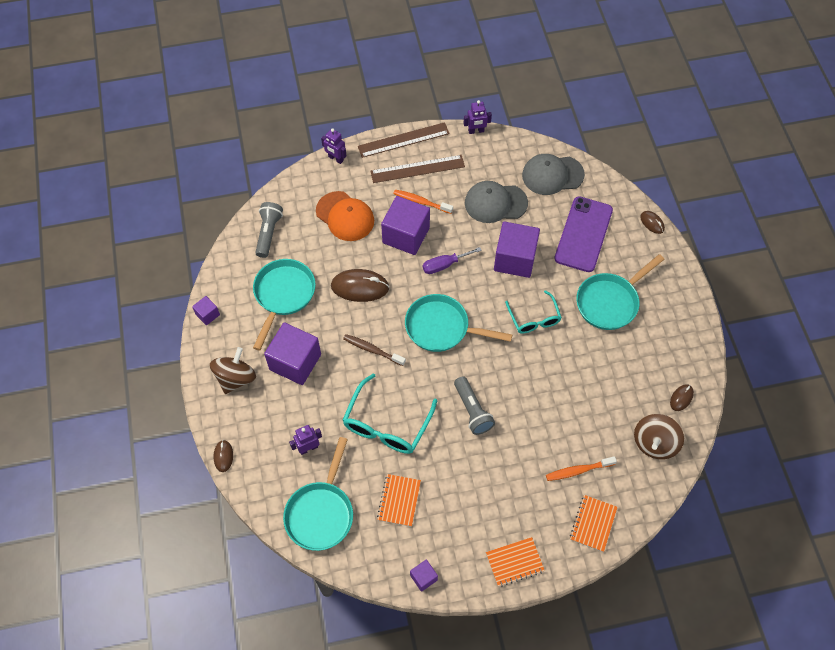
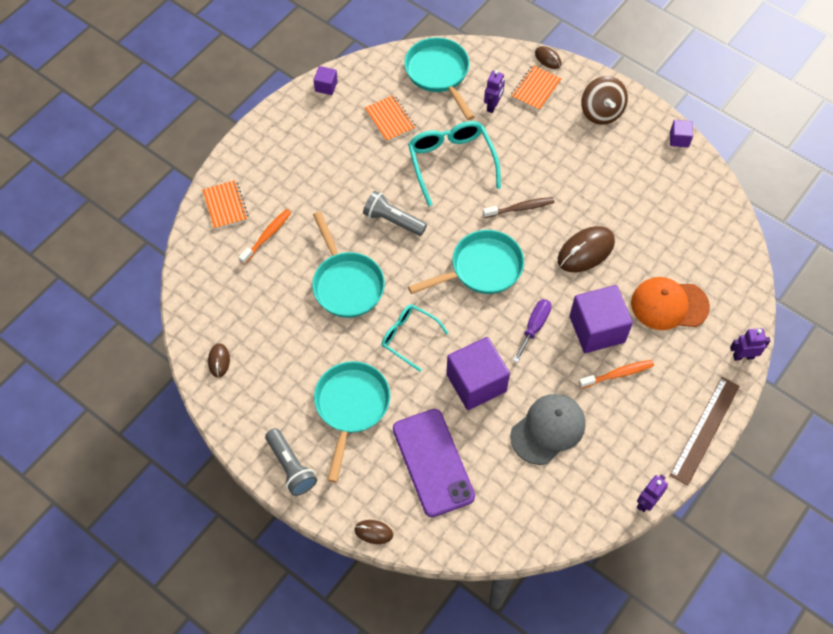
camera: 140 degrees right, 0 degrees up
turquoise pan [253,259,316,350] -> turquoise pan moved to [312,211,385,318]
grey flashlight [255,202,283,258] -> grey flashlight moved to [265,428,317,496]
purple cube [264,323,321,385] -> none
brown ruler [371,155,465,183] -> none
orange notebook [486,537,545,587] -> orange notebook moved to [511,65,562,111]
grey cap [522,154,585,195] -> none
brown spinning top [634,414,684,460] -> none

